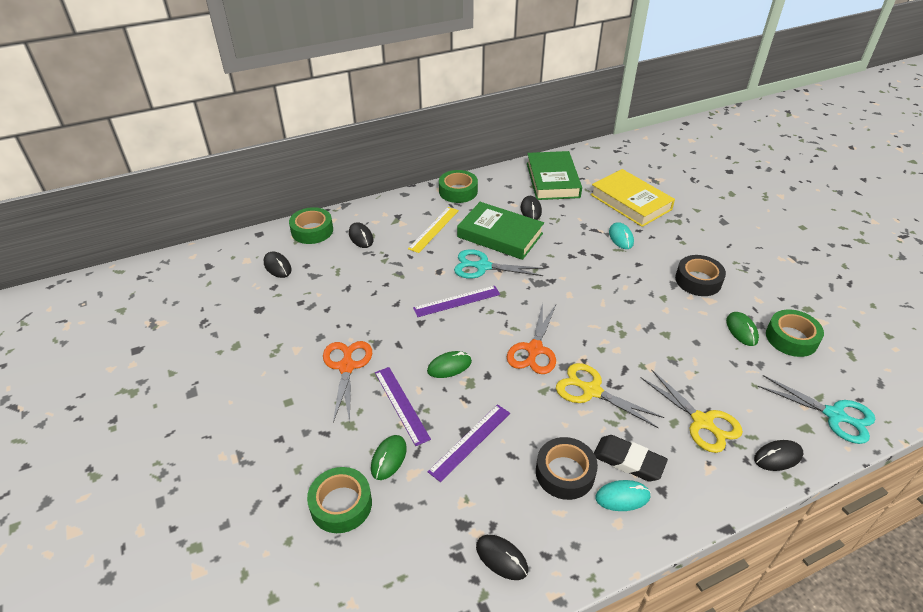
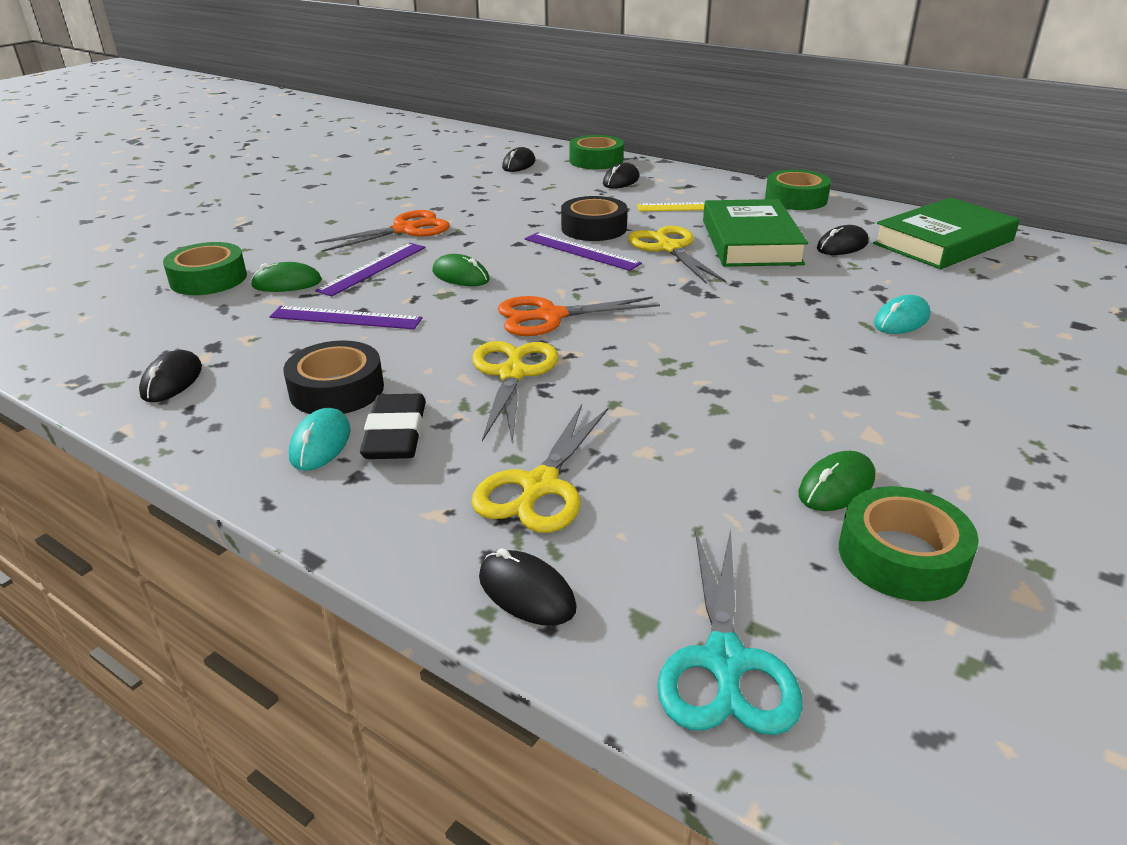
camera: 60 degrees right, 10 degrees down
turquoise scissors [454,249,544,278] -> yellow scissors [628,226,726,284]
yellow book [590,169,675,227] -> none
turquoise mouse [595,480,651,511] -> turquoise mouse turned 45 degrees clockwise [289,408,351,471]
black tape [675,255,726,296] -> black tape moved to [561,196,627,241]

